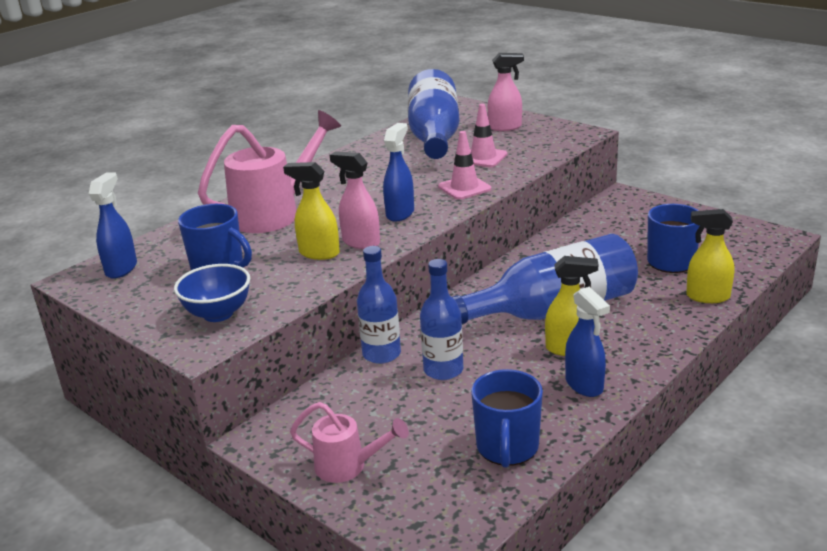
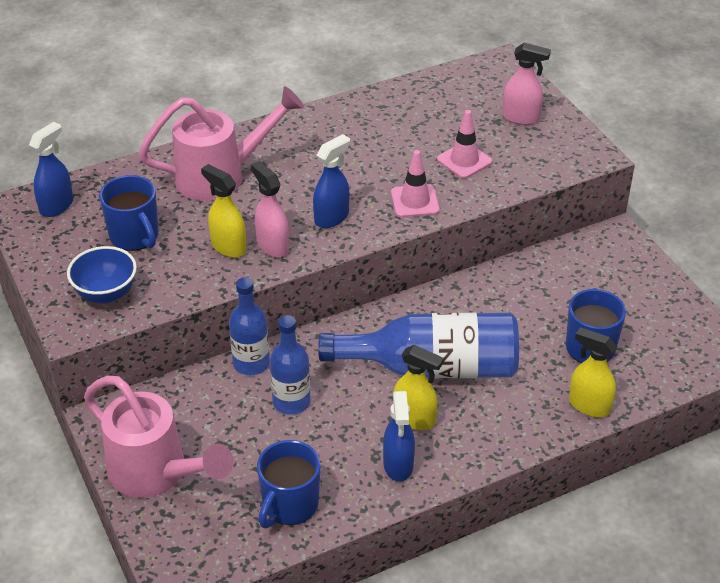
camera: 20 degrees right, 15 degrees up
pink watering can [290,402,409,483] -> pink watering can [84,376,233,498], size x1.80
blue bottle [408,69,459,159] -> none

